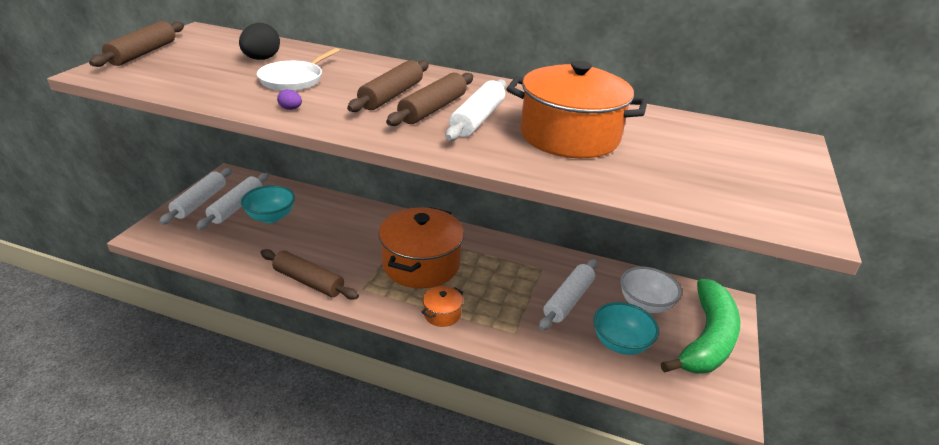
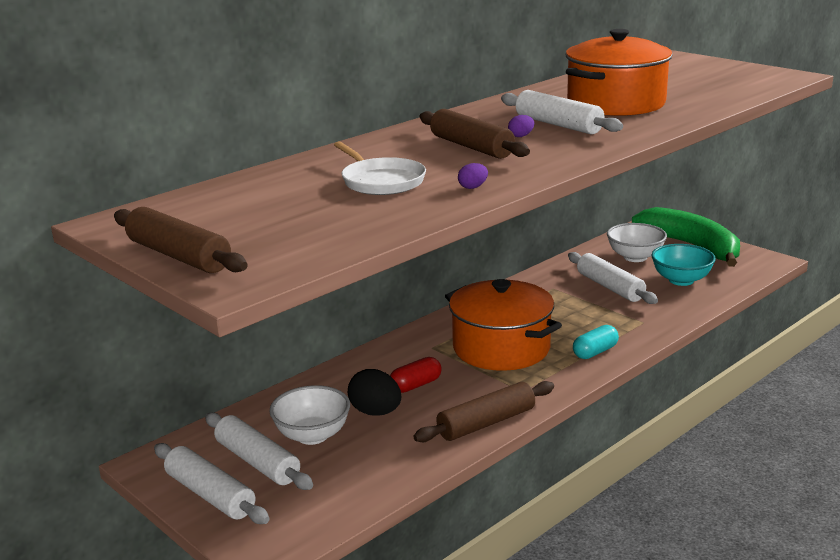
camera: 60 degrees left, 10 degrees down
black egg [239,23,280,60] -> black egg moved to [348,369,401,416]
turquoise bowl [241,185,295,223] -> white bowl [269,385,350,445]
brown rolling pin [386,73,473,126] -> purple egg [508,115,534,137]
orange pot [422,286,463,327] -> turquoise capsule [573,325,619,359]
none -> red capsule [390,357,442,393]

